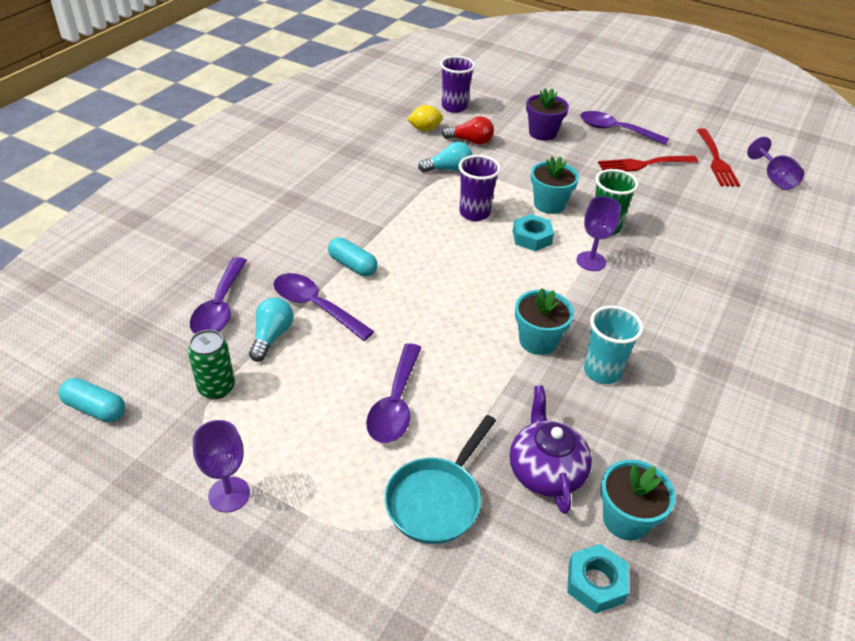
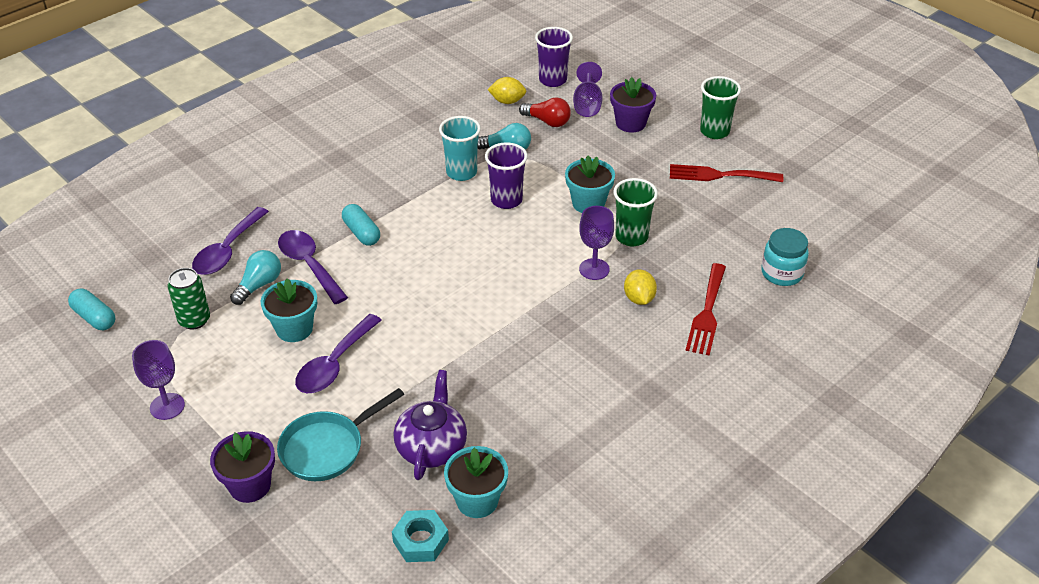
camera: 20 degrees right, 0 degrees up
turquoise nut [512,214,554,251] -> none
turquoise flower pot [515,288,574,355] -> turquoise flower pot moved to [260,278,317,342]
purple spoon [580,111,669,145] -> green cup [700,76,741,139]
turquoise cup [584,305,644,384] -> turquoise cup moved to [439,116,481,181]
red fork [697,129,740,187] -> red fork moved to [685,263,726,356]
purple goblet [747,137,804,190] -> purple goblet moved to [573,62,603,117]
none -> purple flower pot [210,431,275,503]
none -> yellow lemon [624,270,657,305]
none -> turquoise jar [761,228,809,286]

